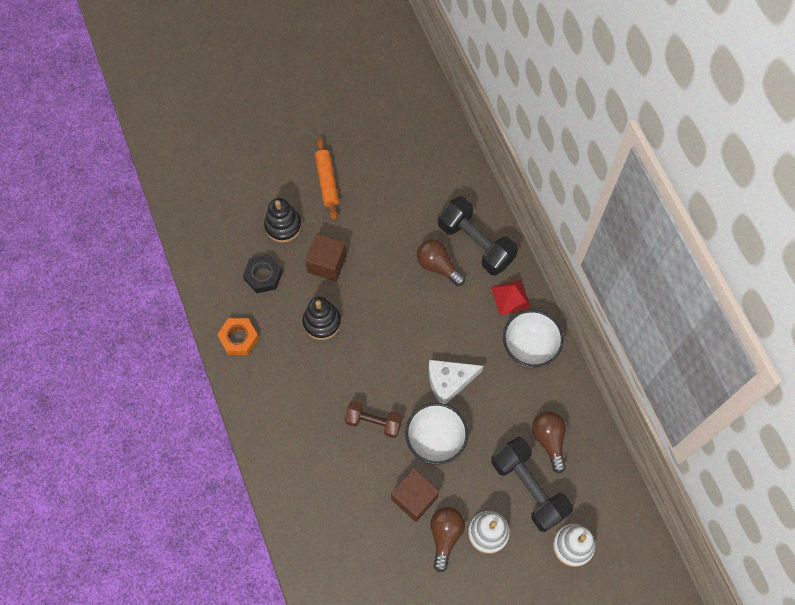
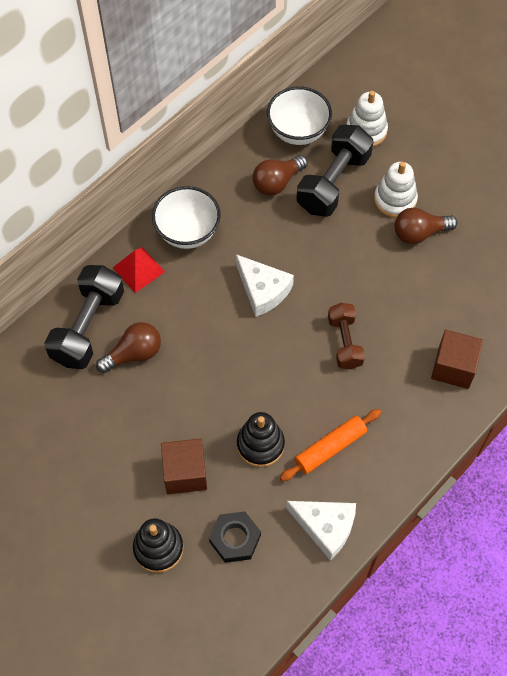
camera: 115 degrees left, 5 degrees down
orange nut [217,318,259,355] -> white cheese [286,501,356,560]
orange rolling pin [315,137,339,221] -> orange rolling pin moved to [280,409,381,481]
brown cube [391,468,439,522] -> brown cube moved to [431,330,483,389]
white bowl [405,403,468,465] -> white bowl moved to [267,86,332,145]
brown light bulb [417,240,465,286] -> brown light bulb turned 135 degrees counterclockwise [96,322,161,373]

